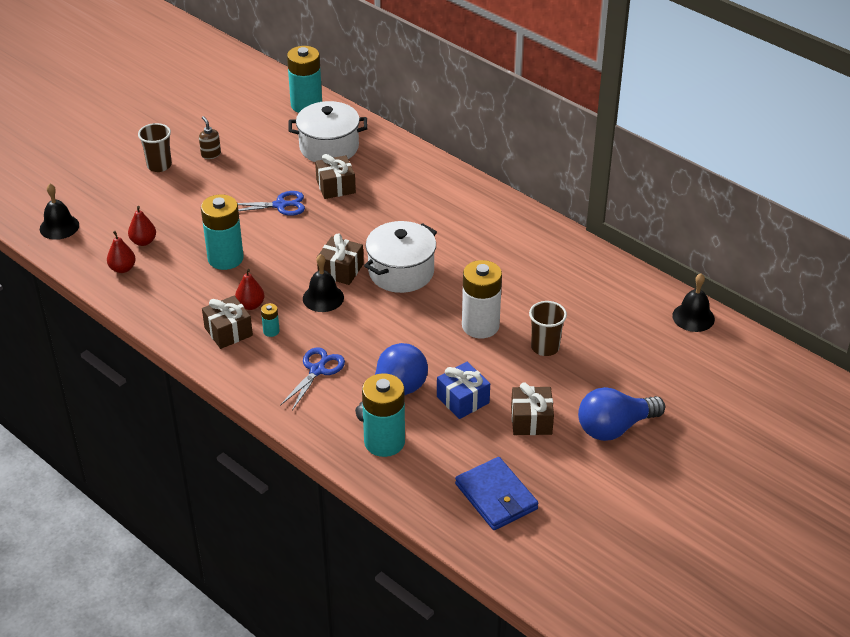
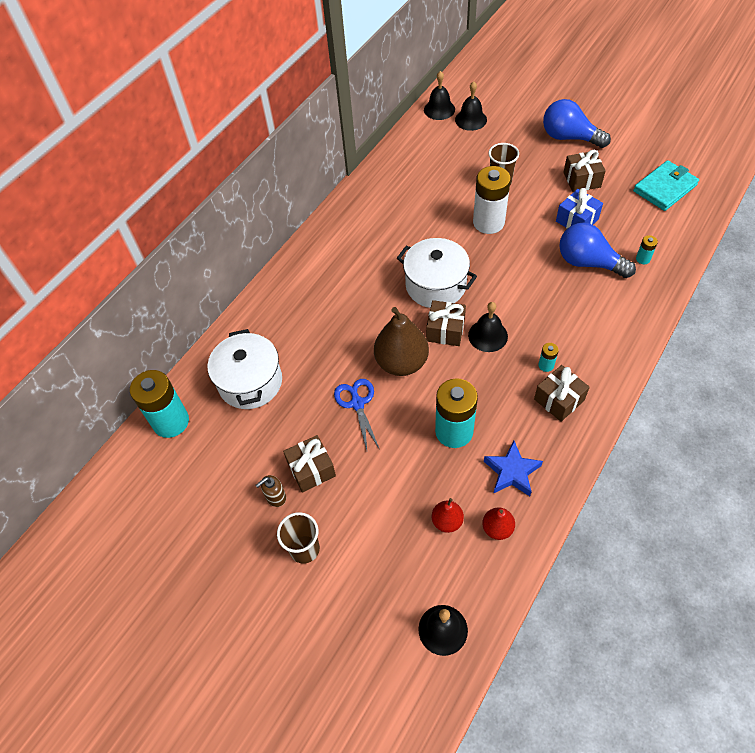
camera: 95 degrees left, 15 degrees up
red pear [235,269,264,310] -> none
blue scissors [280,347,345,410] -> none
brown gift [315,154,356,199] -> brown gift moved to [283,435,336,493]
turquoise battery [362,373,405,457] -> turquoise battery [636,235,658,264], size x0.43
blue wallet [455,457,538,530] -> turquoise wallet [633,160,699,211]
blue light bulb [578,387,665,441] -> blue light bulb turned 150 degrees clockwise [543,99,611,148]
none -> brown pear [374,307,429,376]
none -> black bell [455,81,487,131]
none -> blue star [484,441,543,496]

